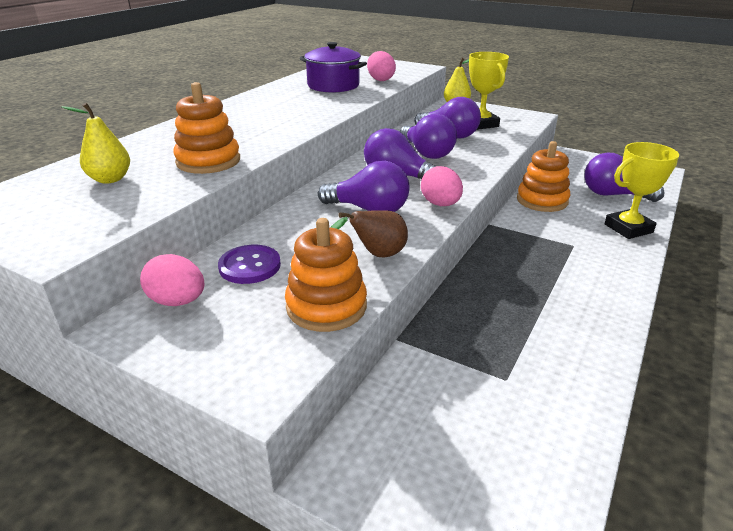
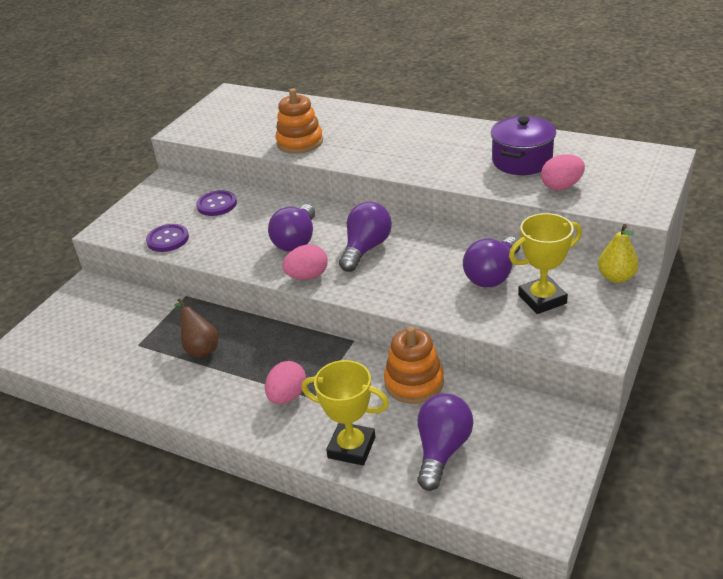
camera: 90 degrees right, 5 degrees up
yellow pear [61,103,130,184] -> none
pink egg [140,254,204,306] -> pink egg moved to [265,361,306,404]
orange stacking toy [285,218,367,332] -> purple button [146,224,189,252]
brown pear [331,210,408,257] -> brown pear moved to [174,298,219,358]
purple light bulb [400,114,457,159] -> none
yellow trophy [604,142,679,239] -> yellow trophy turned 45 degrees counterclockwise [302,360,389,465]

